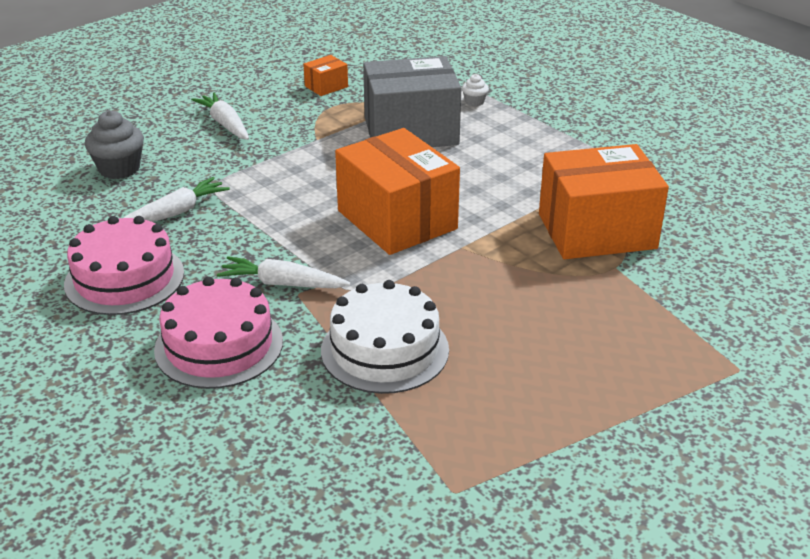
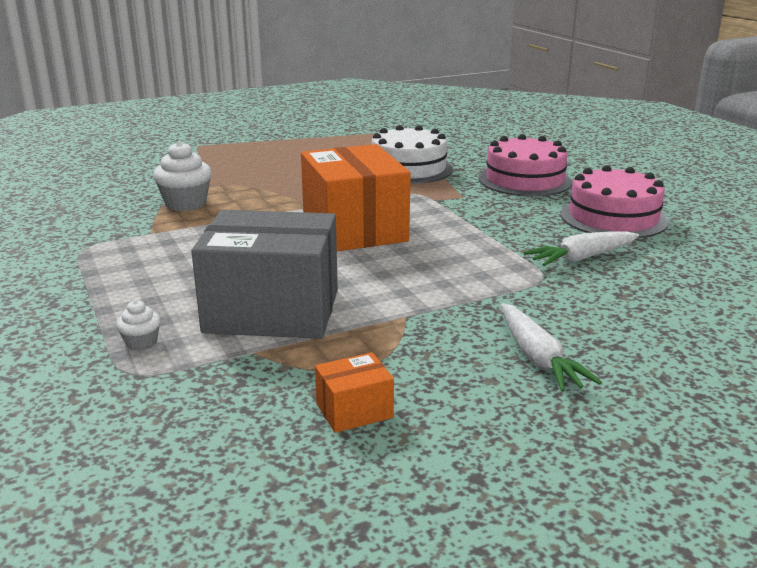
camera: 165 degrees left, 10 degrees down
grey cupcake [85,110,144,179] -> none
white carrot [217,256,350,288] -> none
orange box [539,144,669,259] -> white cupcake [153,141,212,211]

